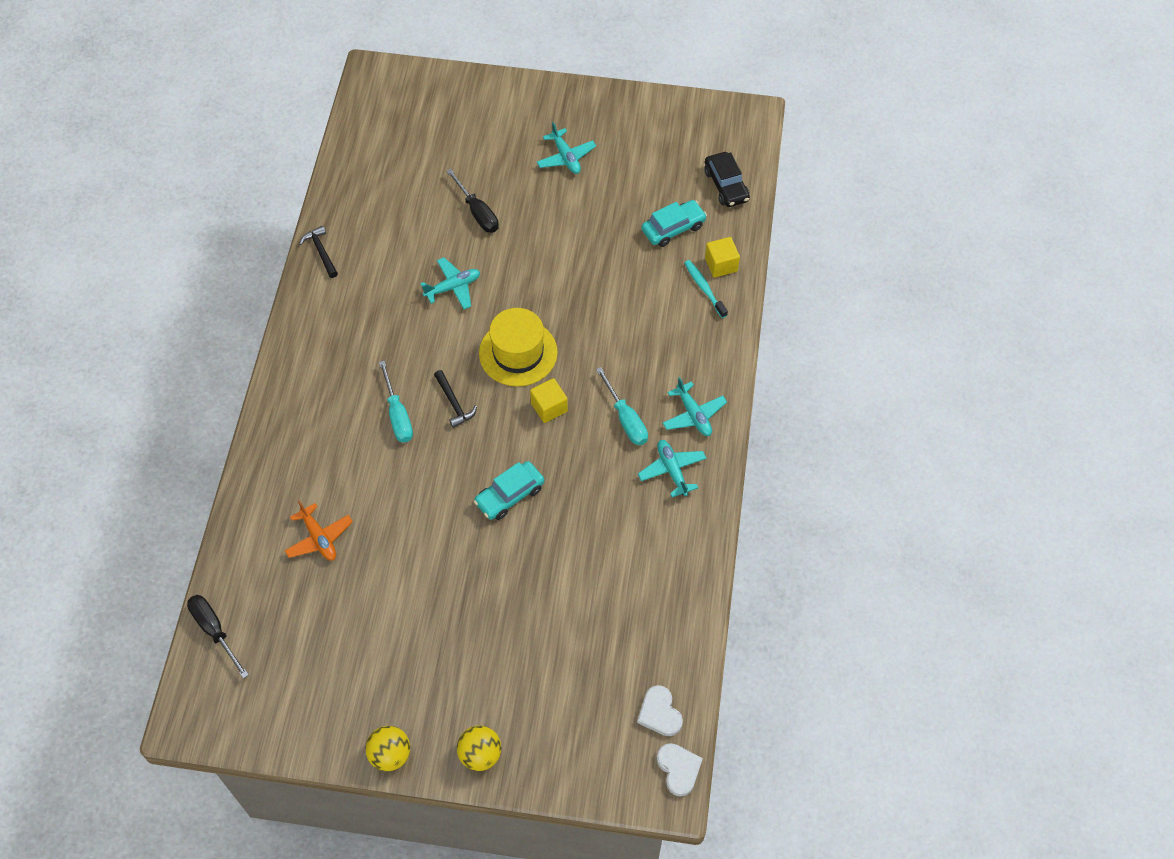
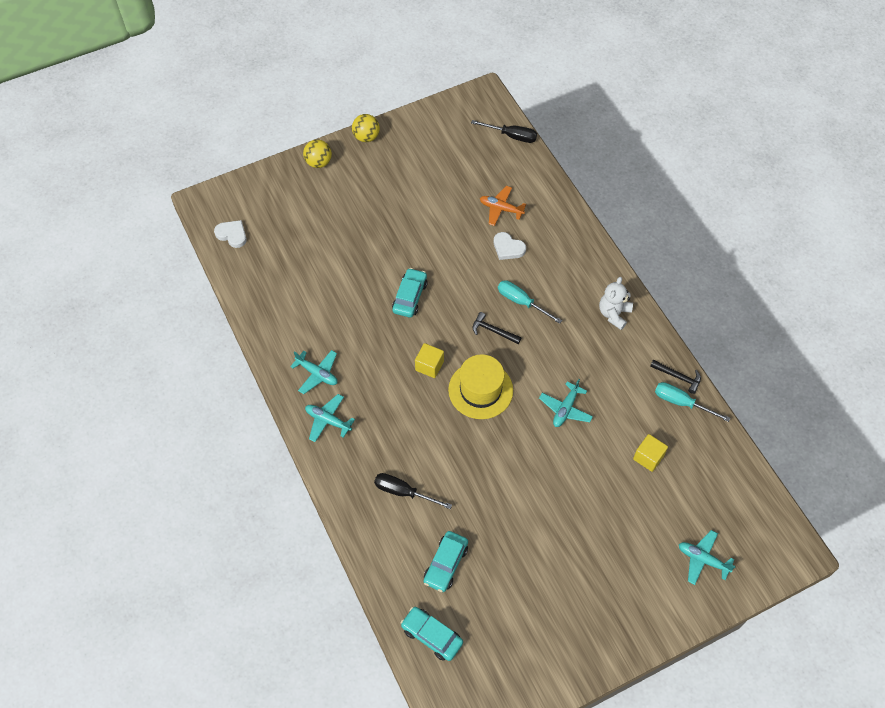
camera: 145 degrees right, 0 degrees up
black screwdriver [446,169,499,233] -> black screwdriver moved to [374,473,452,509]
turquoise plane [537,122,596,174] -> turquoise plane moved to [679,530,736,585]
turquoise screwdriver [596,367,648,445] -> turquoise screwdriver moved to [655,382,730,422]
white heart [657,743,703,797] -> white heart moved to [494,232,526,260]
turquoise toothbrush [684,260,728,318] -> none
black car [704,152,750,207] -> turquoise car [401,607,463,661]
yellow cube [705,237,740,278] -> yellow cube moved to [633,434,668,472]
none -> white teddy bear [599,277,633,330]

